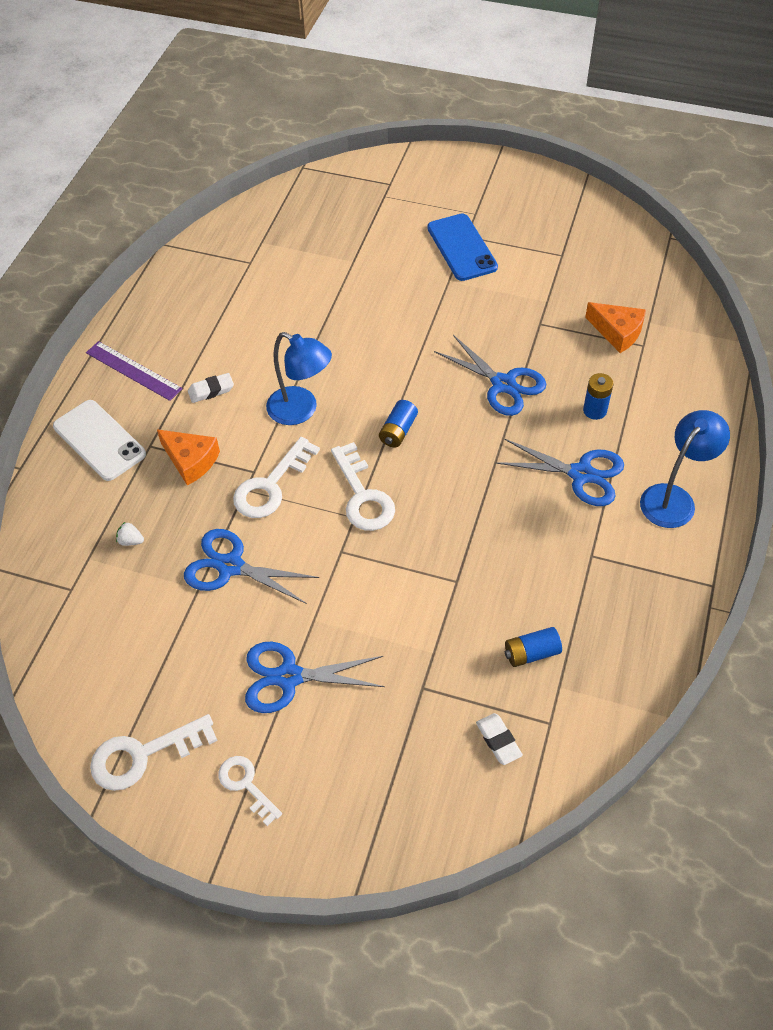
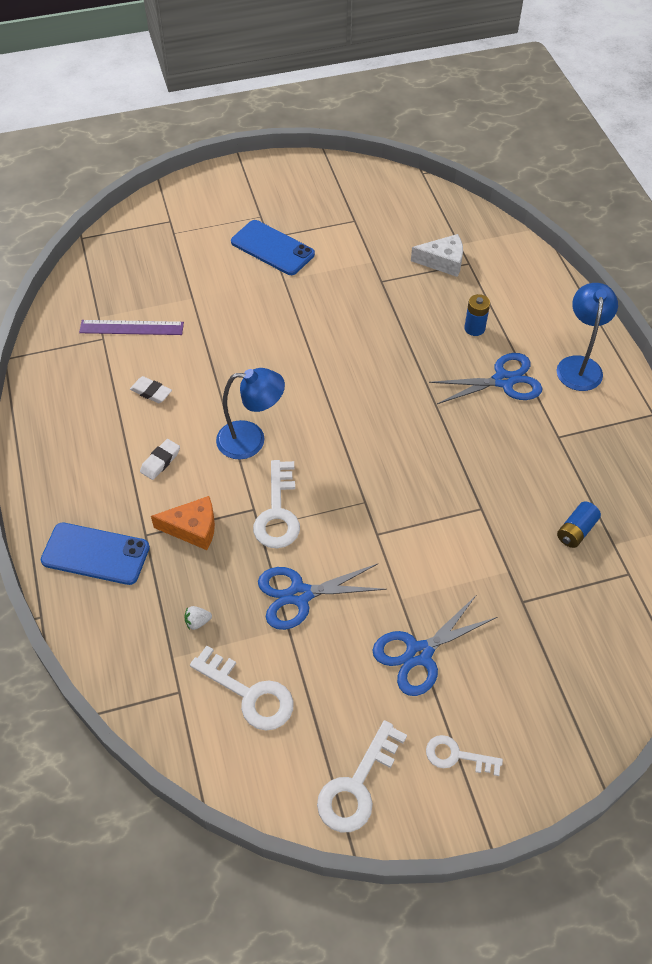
camera: 35 degrees left, 0 degrees up
white phone [53,400,146,481] -> blue phone [41,523,150,585]
purple ruler [86,341,183,401] -> purple ruler moved to [79,320,184,335]
white key [331,442,395,531] -> white key moved to [190,646,294,731]
blue battery [379,400,418,448] -> none
blue scissors [434,335,547,416] -> none
white eraser [476,713,523,765] -> white eraser moved to [130,376,172,403]
orange cheese [585,302,646,353] -> white cheese [411,234,463,277]

